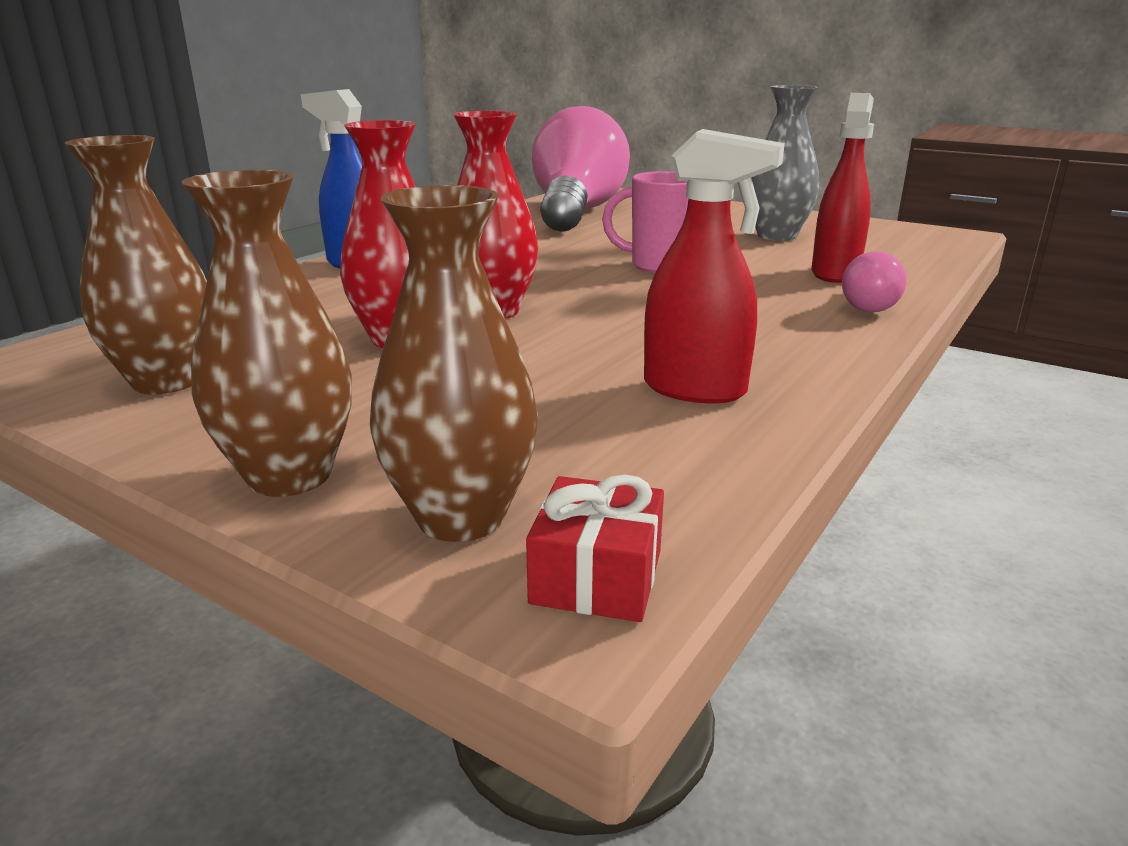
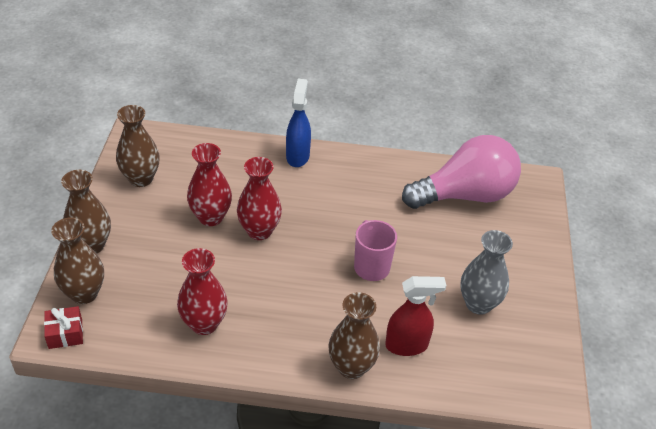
camera: 60 degrees right, 20 degrees up
red spray bottle [644,129,785,403] -> red vase [177,248,228,335]
pink light bulb [842,251,907,312] -> brown vase [329,292,380,379]

